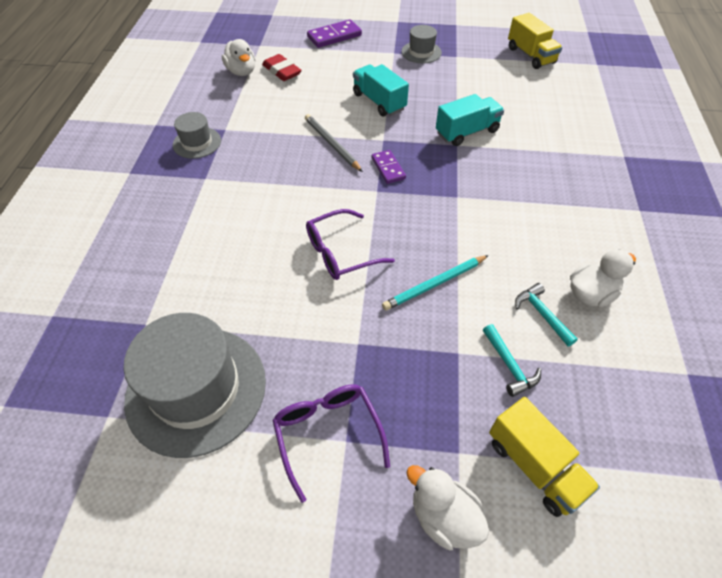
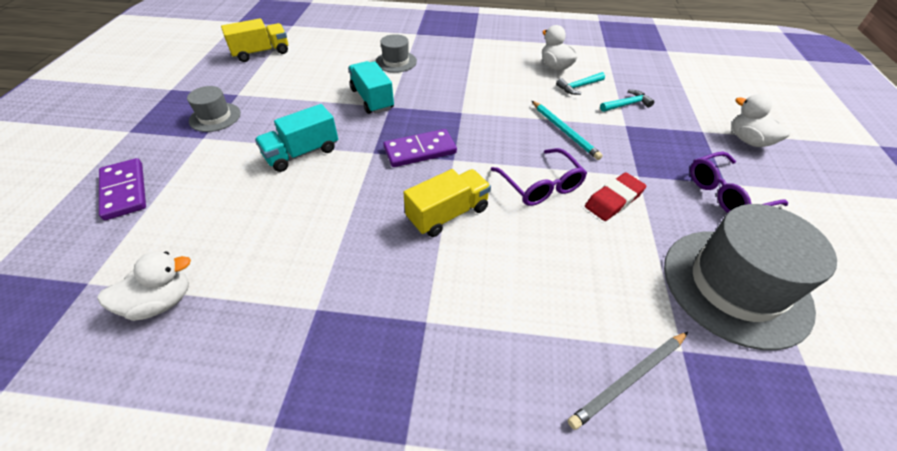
camera: 90 degrees left, 5 degrees down
grey hat [173,112,221,159] -> grey hat moved to [375,34,417,73]
red eraser [262,54,302,81] -> red eraser moved to [585,173,646,221]
grey pencil [305,114,363,172] -> grey pencil moved to [568,332,688,430]
purple domino [371,150,406,184] -> purple domino [383,129,457,167], size x1.53
white duck [406,465,489,550] -> white duck turned 105 degrees clockwise [732,94,791,147]
yellow truck [489,397,600,517] -> yellow truck moved to [403,169,491,237]

